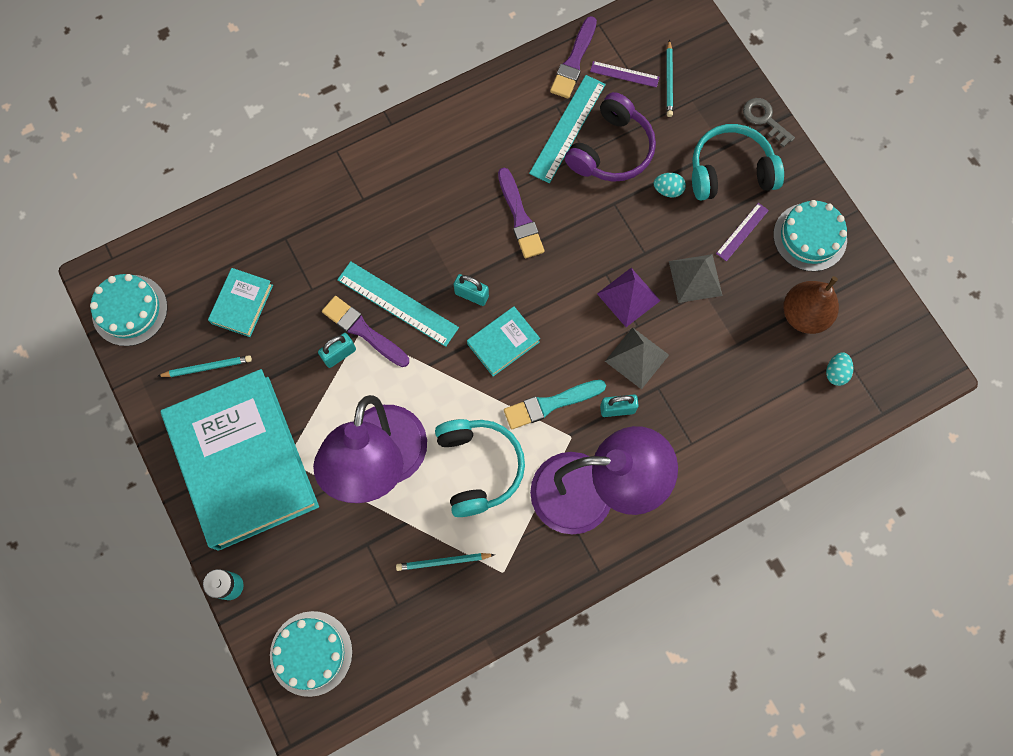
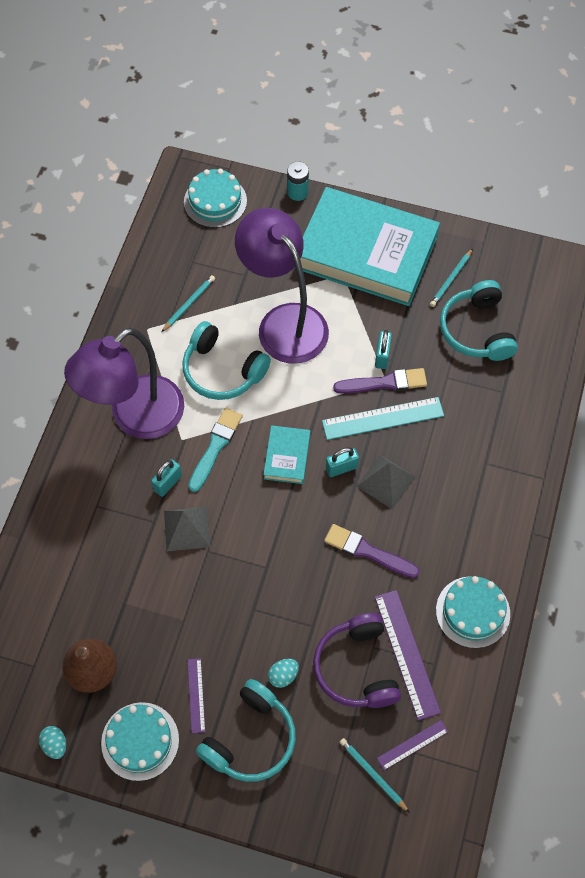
camera: 135 degrees right, 10 degrees down
turquoise cake [90,274,168,346] -> turquoise cake moved to [436,576,510,648]
turquoise book [208,268,273,337] -> turquoise headphones [440,280,518,361]
turquoise ruler [529,75,606,183] -> purple ruler [375,590,441,720]
purple brush [550,16,597,99] -> none
purple pyramid [597,268,660,327] -> none
grey pyramid [669,254,723,303] -> grey pyramid moved to [357,455,416,509]
grey key [743,98,795,148] -> none
turquoise egg [826,352,853,386] -> turquoise egg moved to [39,726,66,759]

